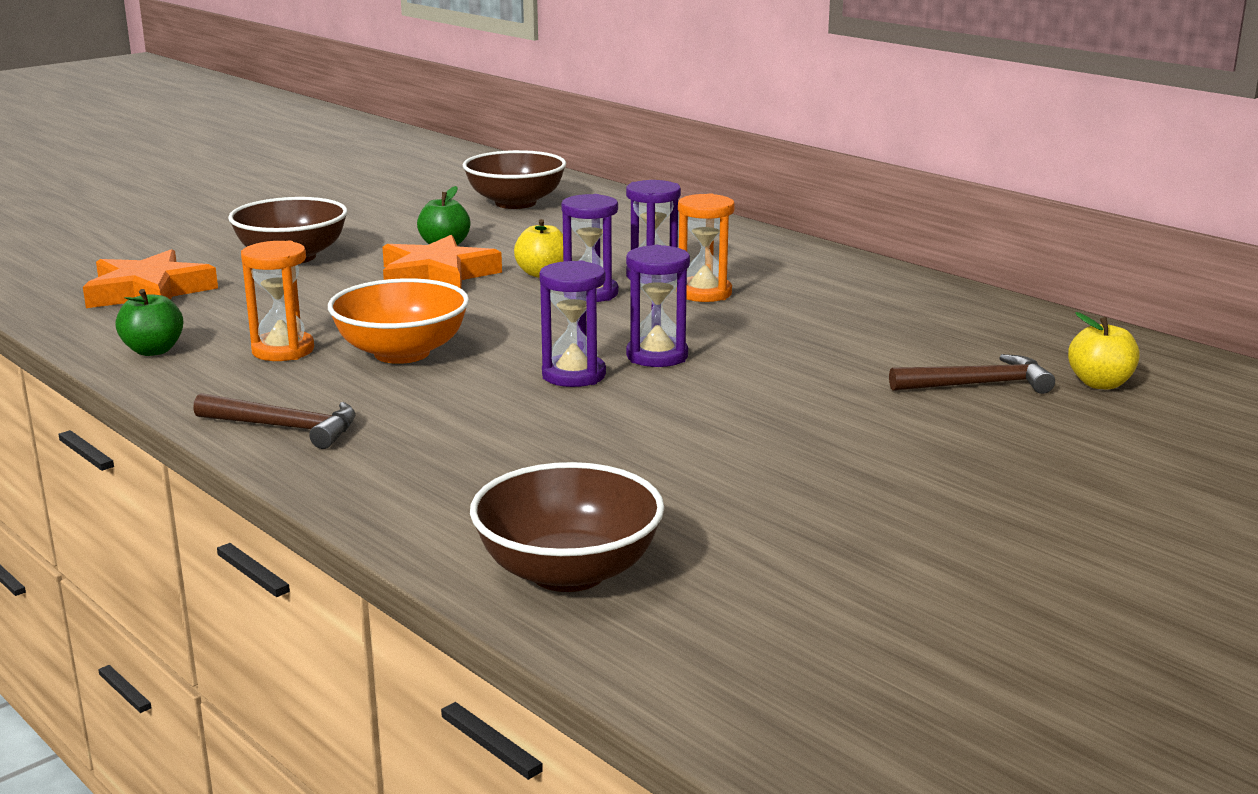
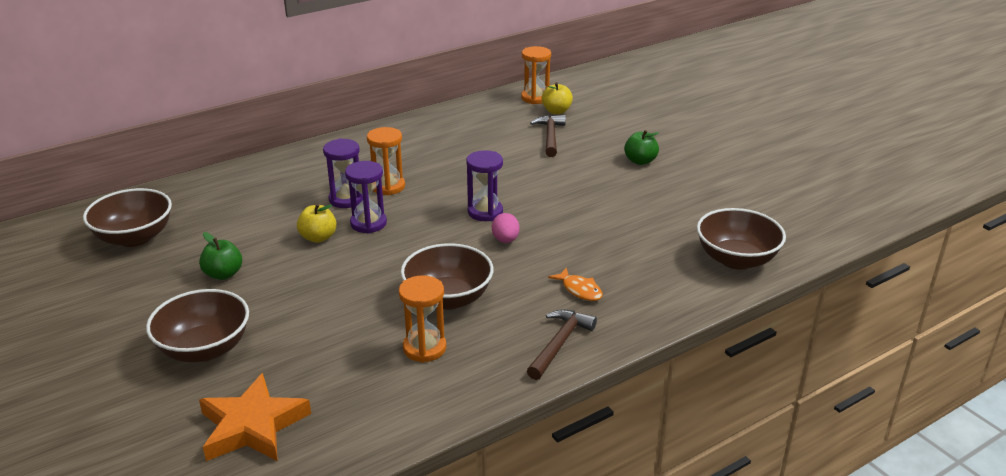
camera: 80 degrees left, 10 degrees up
green apple [115,289,183,356] -> green apple moved to [624,130,659,165]
orange bowl [328,278,469,364] -> brown bowl [401,243,493,310]
orange star [383,235,502,288] -> none
purple hourglass [539,261,606,387] -> pink egg [492,213,520,243]
none -> orange hourglass [521,46,551,104]
none -> orange fish [548,268,603,301]

